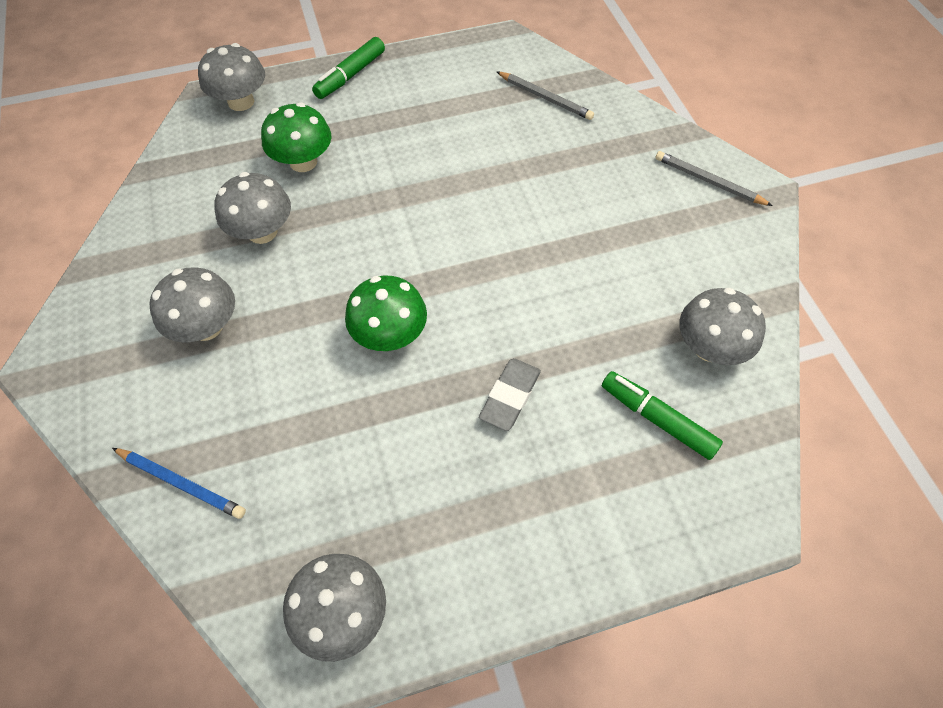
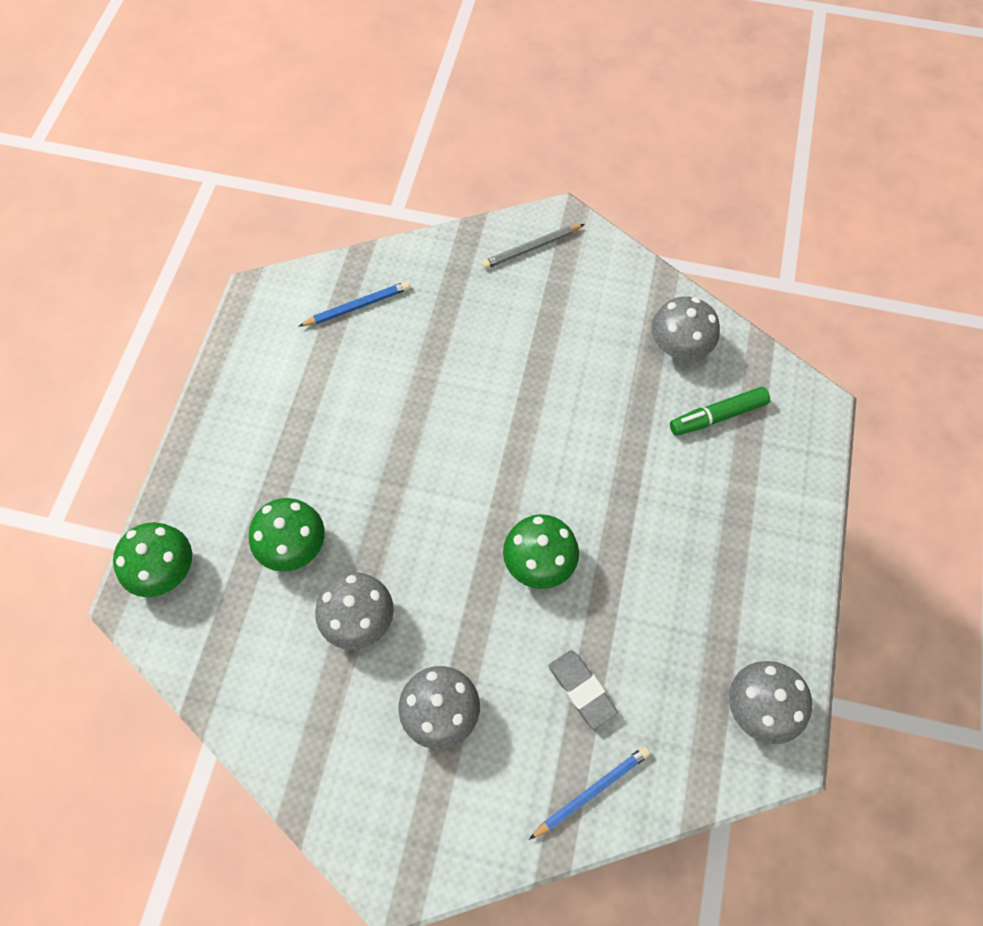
camera: 60 degrees left, 5 degrees up
grey mushroom [198,43,265,111] -> green mushroom [113,522,192,597]
green marker [312,37,385,99] -> none
grey eraser [479,358,541,431] -> grey eraser moved to [548,650,618,729]
grey pencil [496,71,594,120] -> blue pencil [299,281,410,326]

